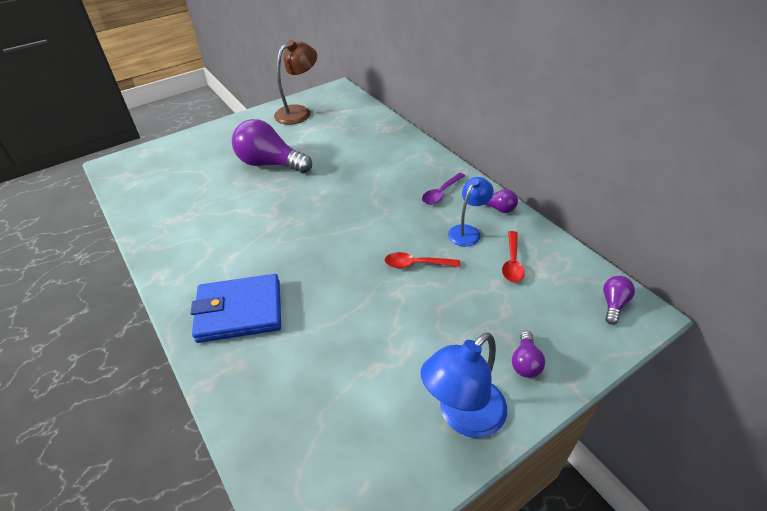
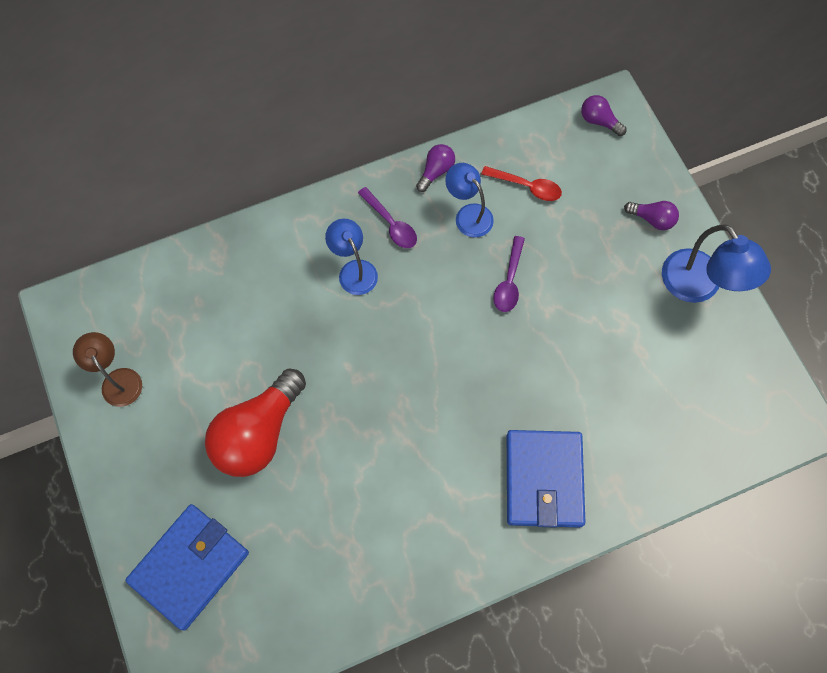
camera: 80 degrees left, 25 degrees up
purple light bulb [232,119,312,173] -> red light bulb [205,369,306,477]
brown lamp [274,40,317,125] -> brown lamp [73,332,142,407], size x0.66
red spoon [385,252,460,268] -> purple spoon [493,236,525,312]
none -> blue wallet [125,504,249,631]
none -> blue lamp [325,219,378,295]

